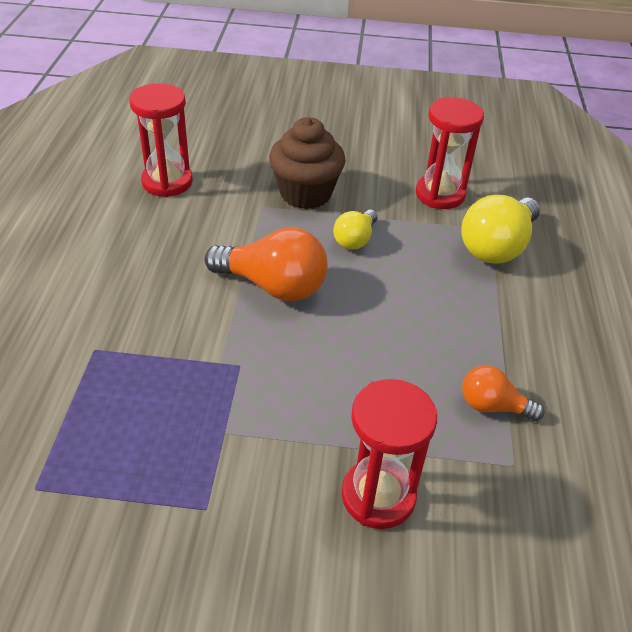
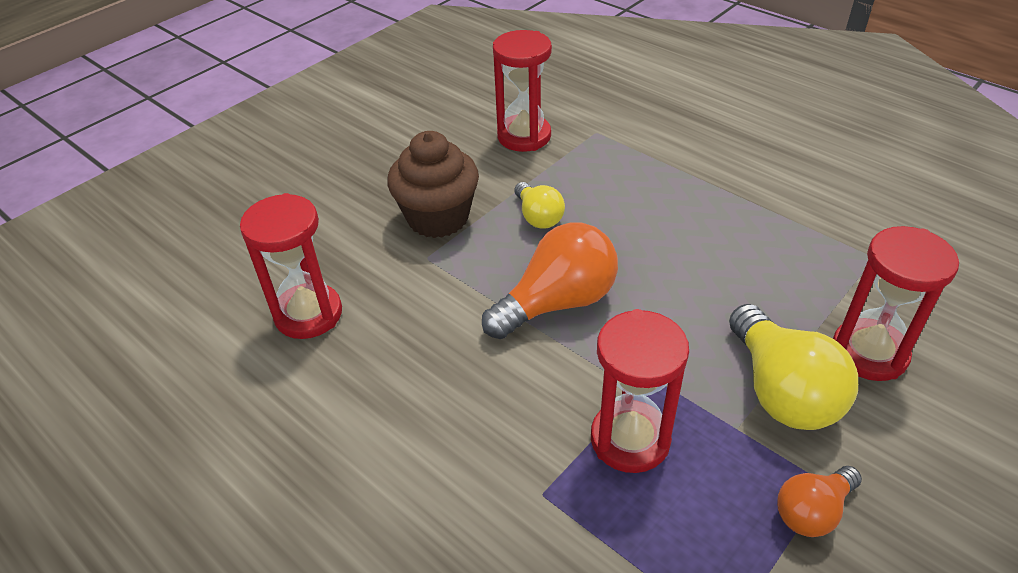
camera: 50 degrees left, 0 degrees up
yellow light bulb [461,195,540,264] -> yellow light bulb moved to [729,304,858,430]
orange light bulb [462,365,544,421] -> orange light bulb moved to [777,466,862,537]
none -> red hourglass [591,309,689,473]

